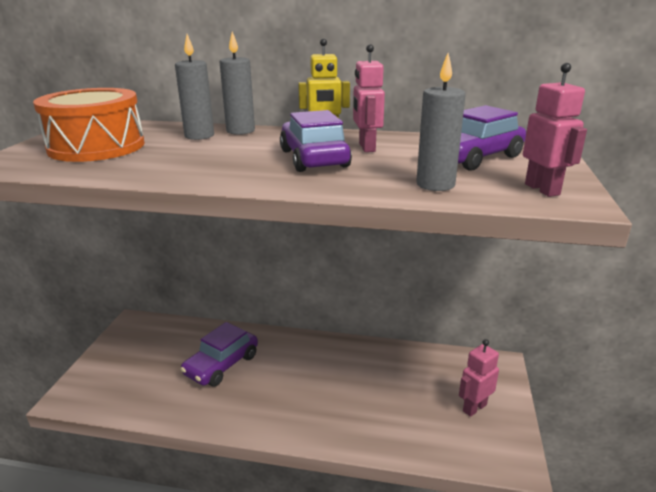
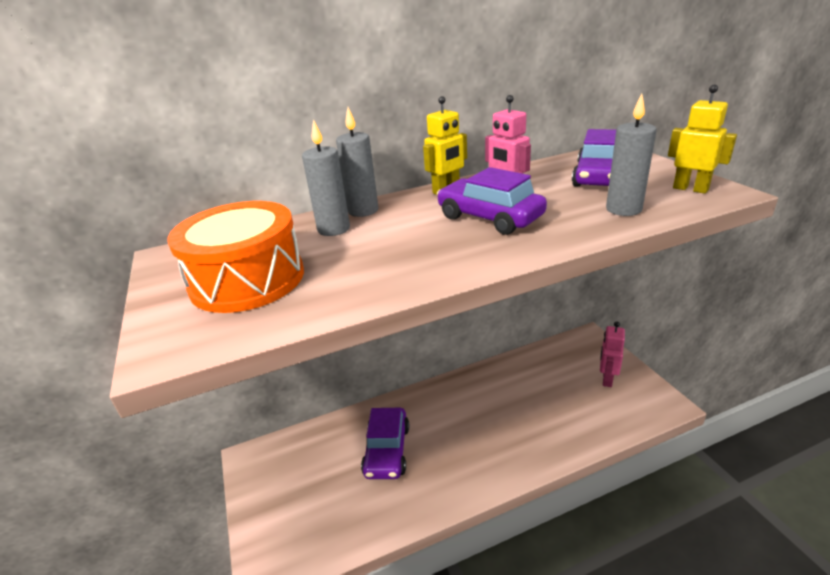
camera: 30 degrees left, 5 degrees up
pink robot [523,63,587,197] -> yellow robot [668,84,737,194]

